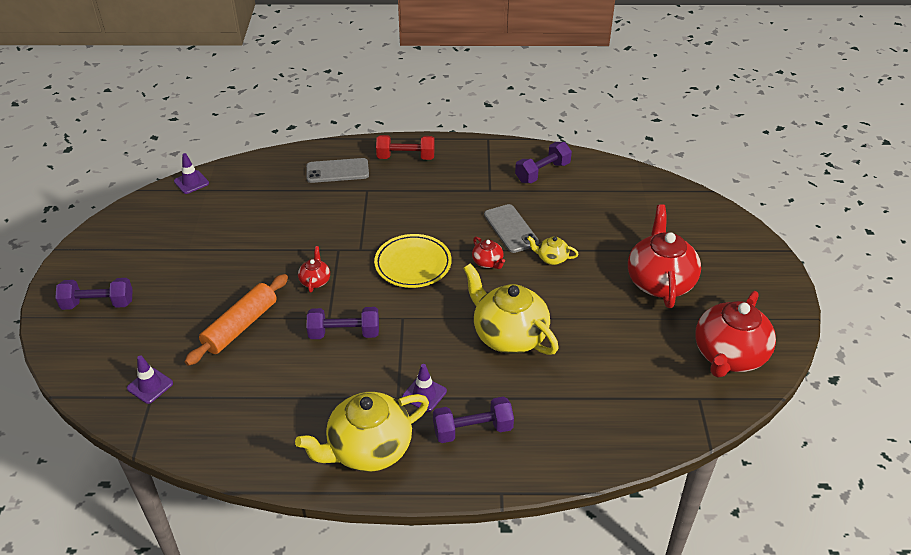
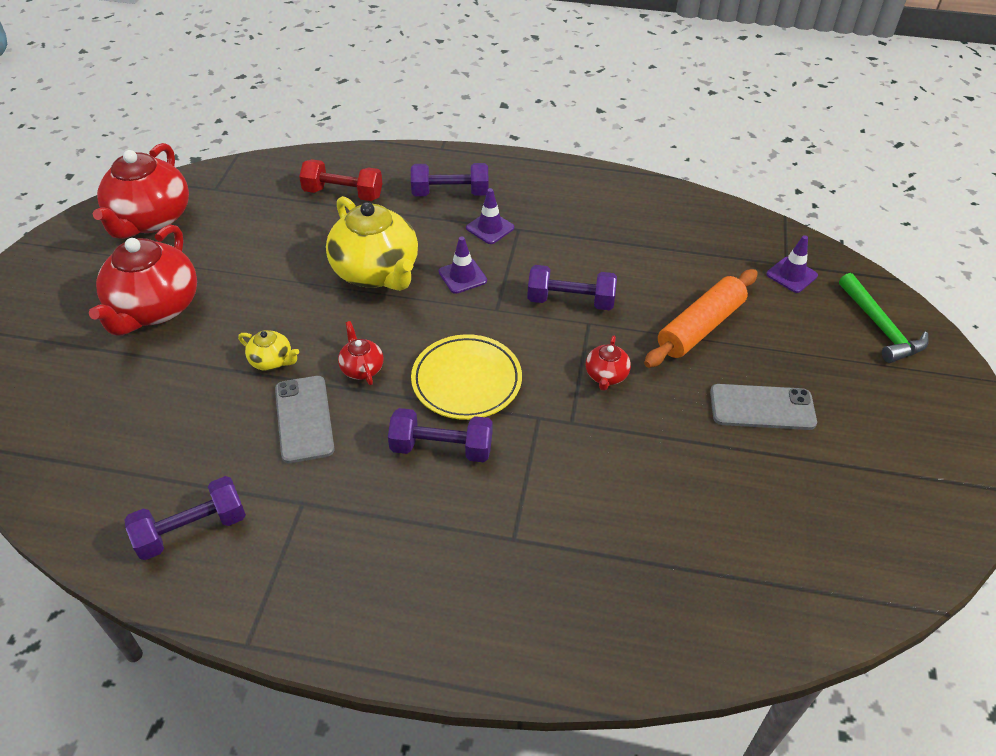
camera: 170 degrees left, 5 degrees up
purple dumbbell [55,278,133,310] -> purple dumbbell moved to [388,408,492,462]
purple traffic cone [174,153,209,194] -> purple traffic cone moved to [439,236,487,294]
yellow teapot [295,392,429,472] -> none
grey phone [306,158,369,183] -> grey phone moved to [710,384,817,430]
red dumbbell [376,135,435,160] -> red dumbbell moved to [299,159,382,201]
red teapot [695,291,776,377] -> red teapot turned 150 degrees clockwise [93,143,189,239]
none -> green hammer [839,273,929,363]

